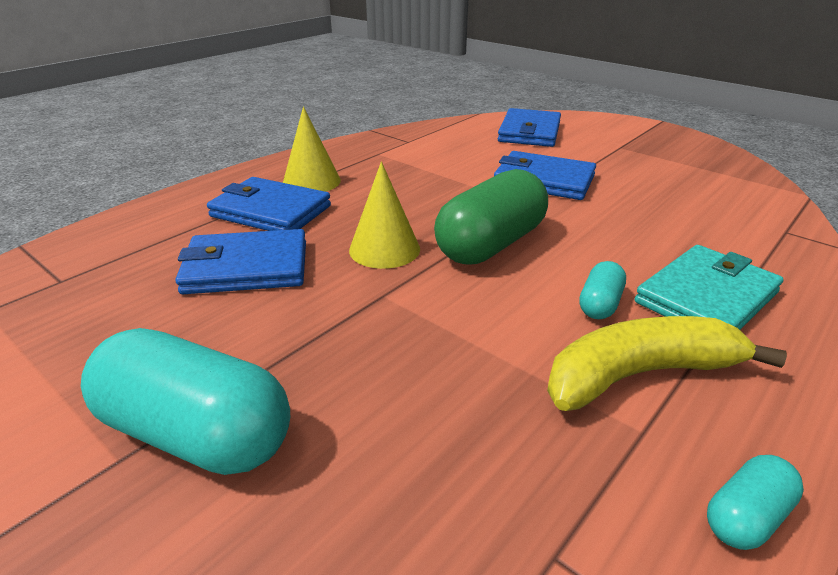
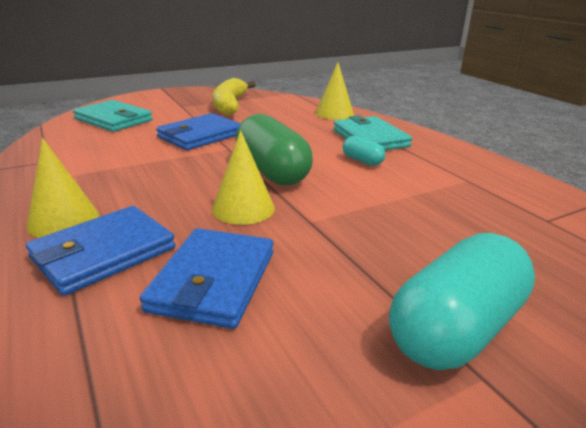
camera: 70 degrees left, 5 degrees down
blue wallet [498,108,561,147] -> turquoise wallet [73,100,153,132]
yellow banana [547,316,787,411] -> yellow banana moved to [212,78,256,115]
turquoise capsule [707,455,804,550] -> none
none -> yellow cone [315,62,354,120]

